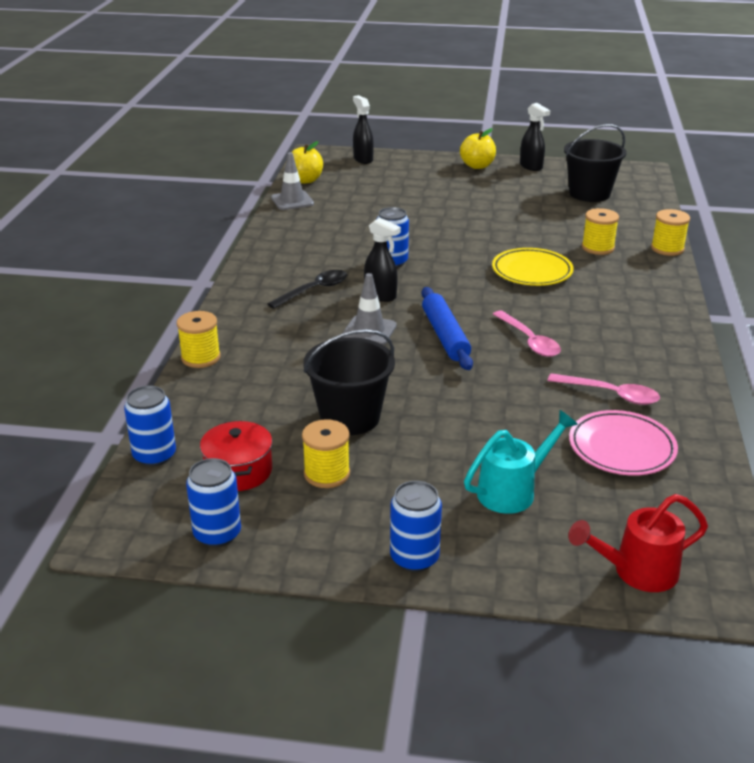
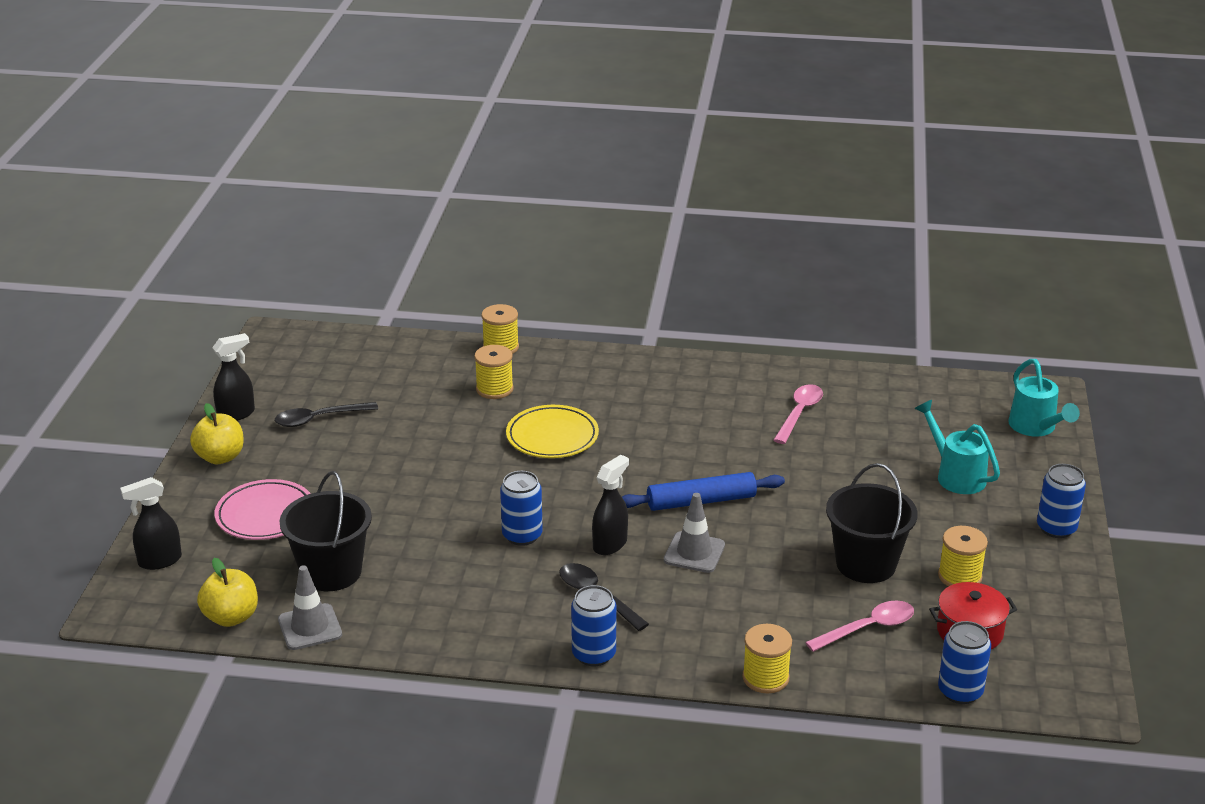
camera: 90 degrees left, 0 degrees up
blue can [186,458,241,547] -> blue can moved to [571,585,616,666]
pink spoon [493,310,561,357] -> pink spoon moved to [805,600,914,652]
black bucket [564,124,627,202] -> black bucket moved to [280,471,372,591]
red watering can [568,494,708,592] -> turquoise watering can [1008,359,1080,437]
pink plate [569,410,678,476] -> pink plate moved to [215,479,311,540]
none -> black spoon [275,402,378,427]

